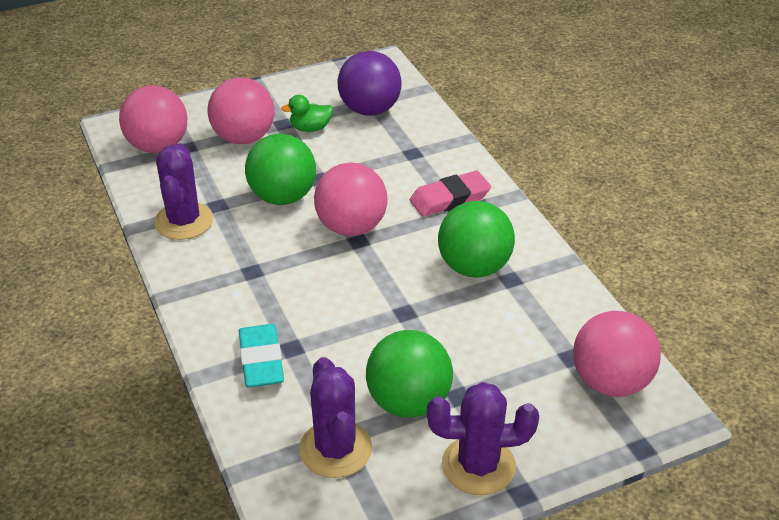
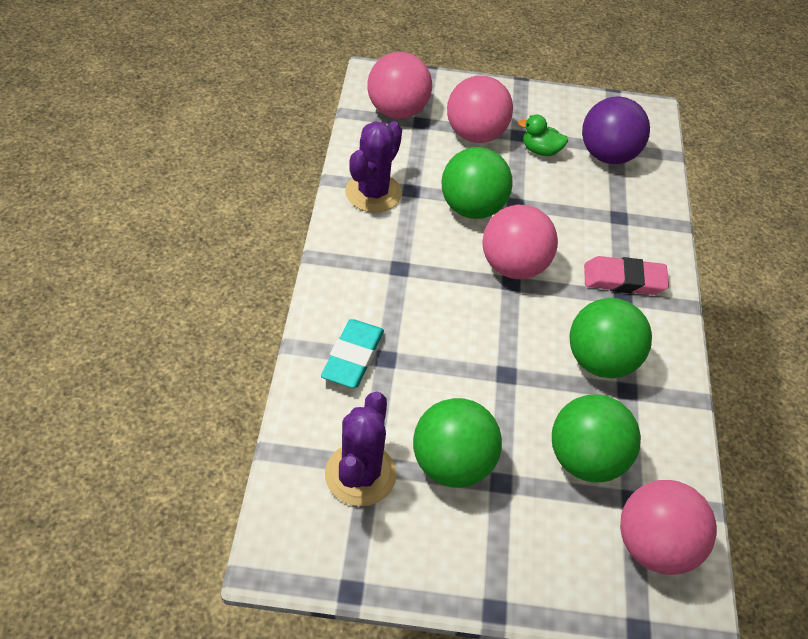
camera: 25 degrees right, 10 degrees up
purple cactus [427,382,539,495] -> none
none -> green ball [552,394,641,482]

